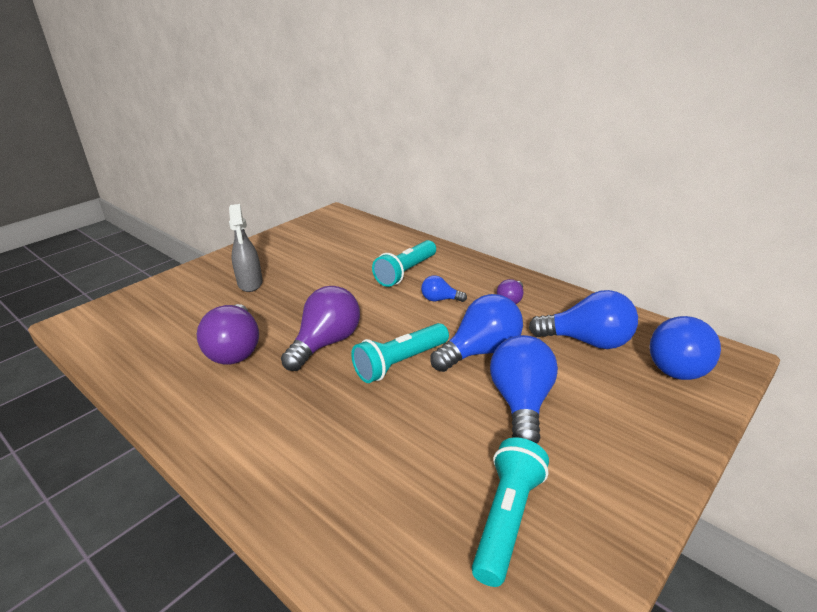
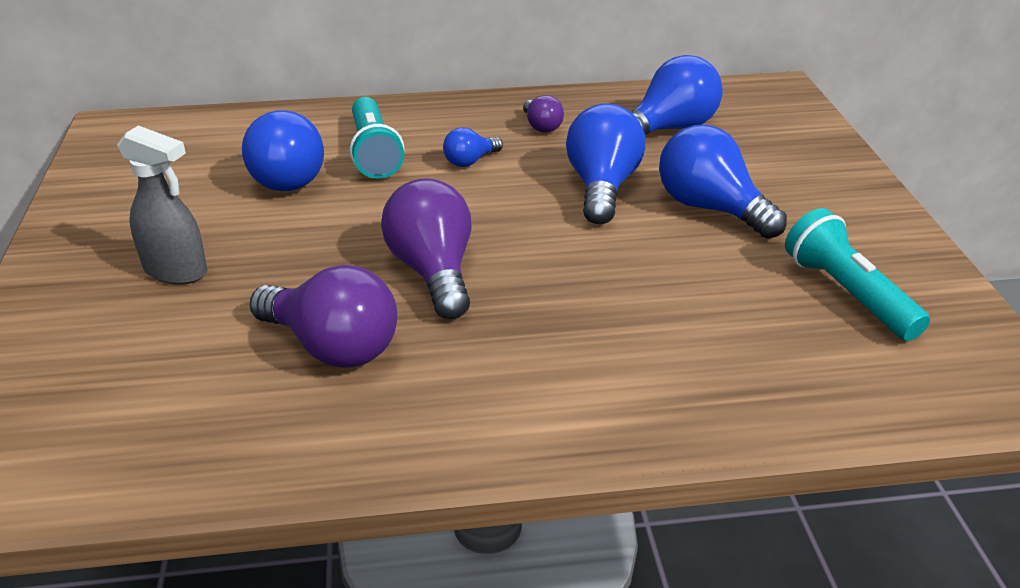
camera: 50 degrees left, 5 degrees up
turquoise flashlight [351,323,449,383] -> none
blue light bulb [649,316,721,380] -> blue light bulb moved to [242,110,324,191]

